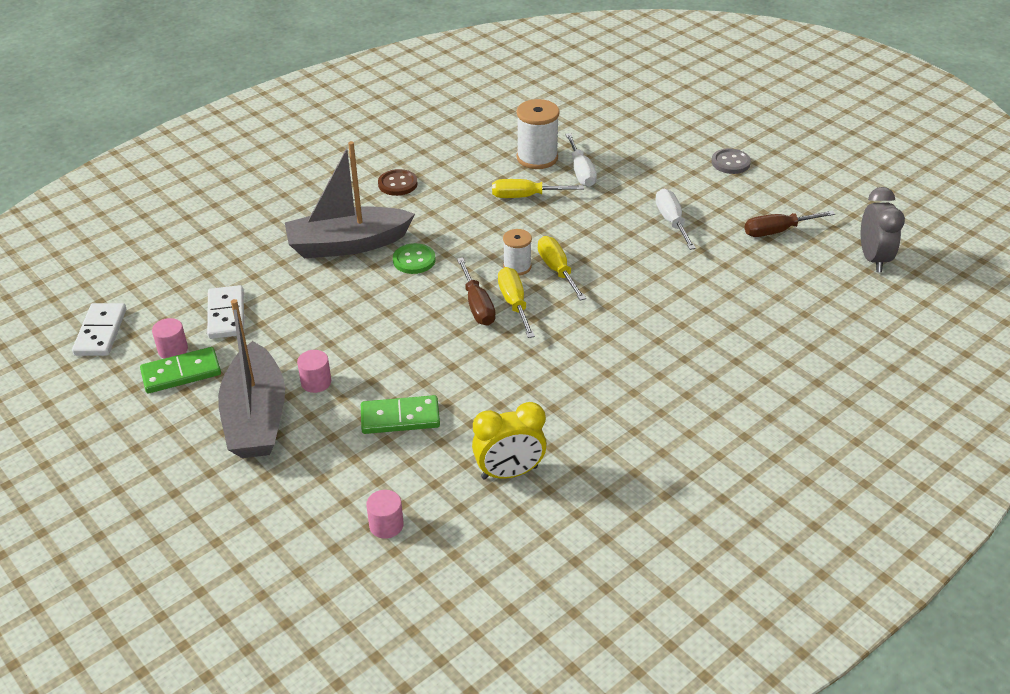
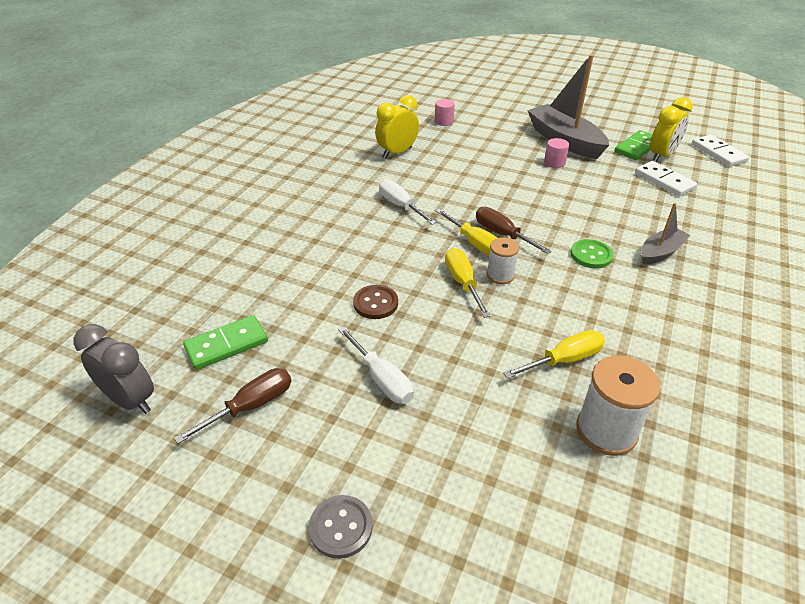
camera: 155 degrees right, 0 degrees up
pink cylinder [152,318,188,359] -> yellow clock [650,97,693,162]
grey boat [285,141,415,258] -> grey boat [641,203,690,265], size x0.54
green domino [361,395,440,434] -> green domino moved to [183,315,268,370]
brown button [378,169,418,196] -> brown button moved to [353,285,398,319]
yellow screwdriver [538,236,586,301] -> yellow screwdriver turned 150 degrees counterclockwise [445,248,491,318]
white screwdriver [565,133,597,187] -> white screwdriver moved to [379,179,437,225]
grey clock [861,187,905,272] -> grey clock turned 150 degrees clockwise [74,324,154,414]

